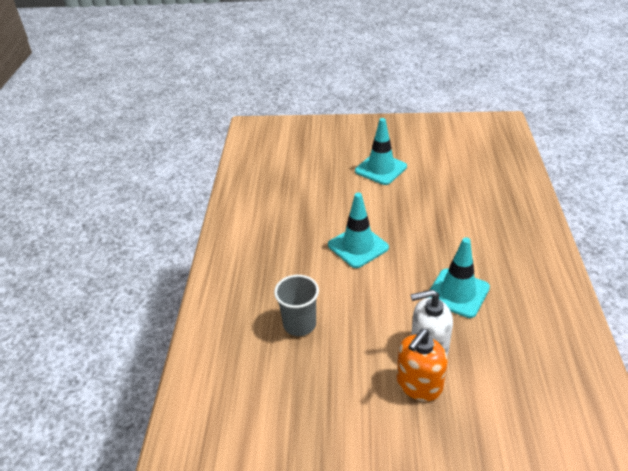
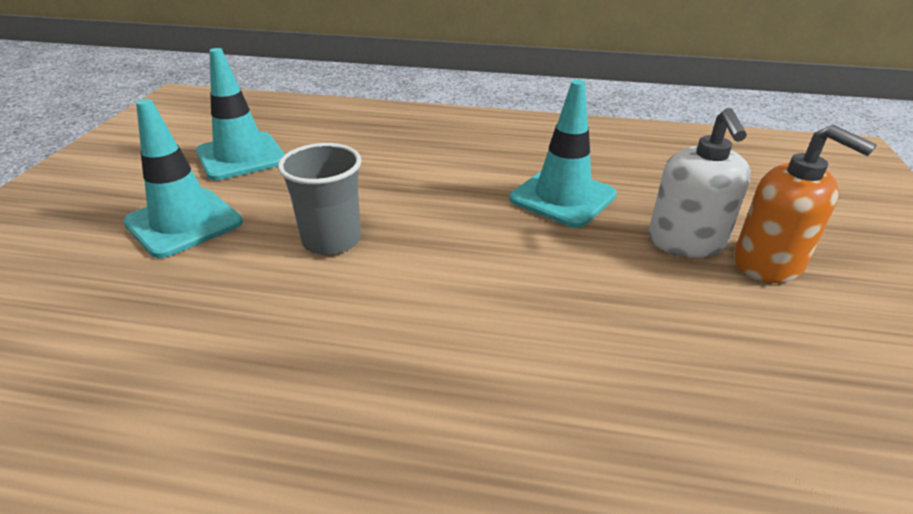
camera: 85 degrees left, 5 degrees down
grey cup [274,275,319,336] -> grey cup moved to [278,143,362,255]
turquoise traffic cone [328,193,389,268] -> turquoise traffic cone moved to [196,48,285,180]

